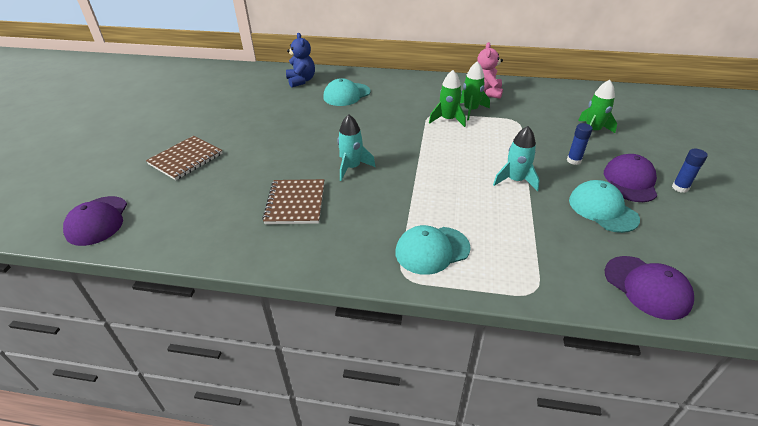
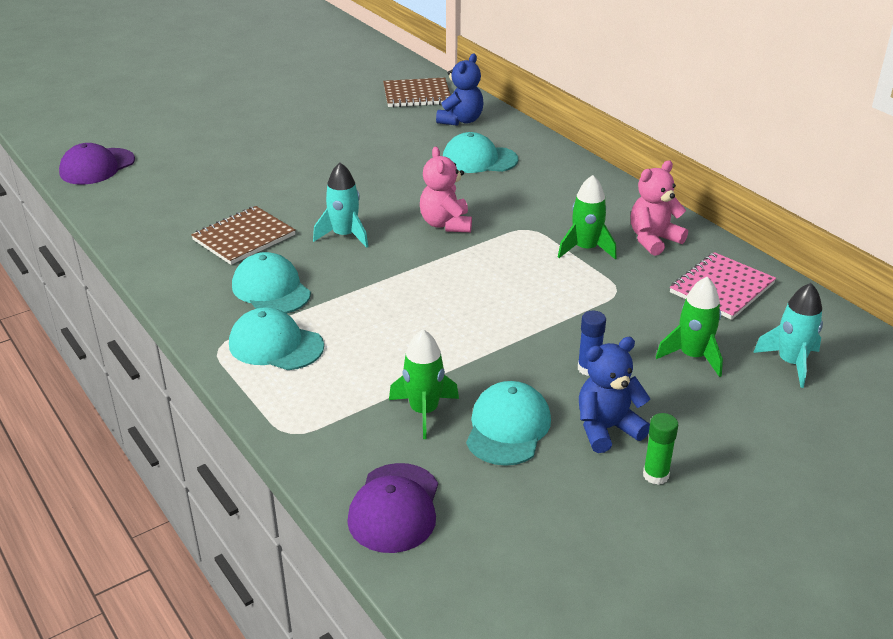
camera: 45 degrees right, 5 degrees down
brown notebook [146,136,223,180] -> brown notebook moved to [383,78,451,108]
green rocket [429,70,466,127] -> green rocket moved to [389,329,459,439]
turquoise rocket [493,126,540,191] -> turquoise rocket moved to [753,283,823,388]
purple cap [604,154,657,202] -> blue teddy bear [579,337,651,453]
blue glue stick [672,149,708,193] -> green glue stick [643,413,678,485]
none -> turquoise cap [232,252,311,314]
none -> pink teddy bear [420,147,472,232]
none -> pink notebook [670,252,776,320]

